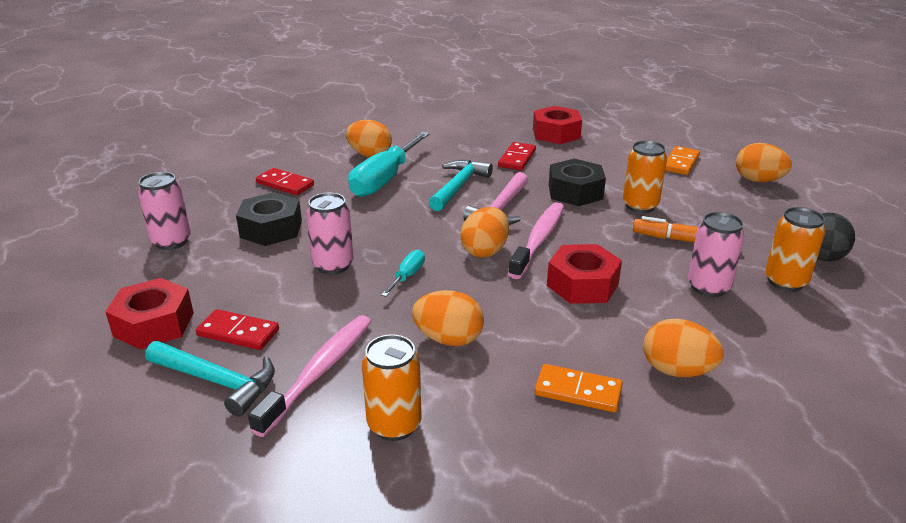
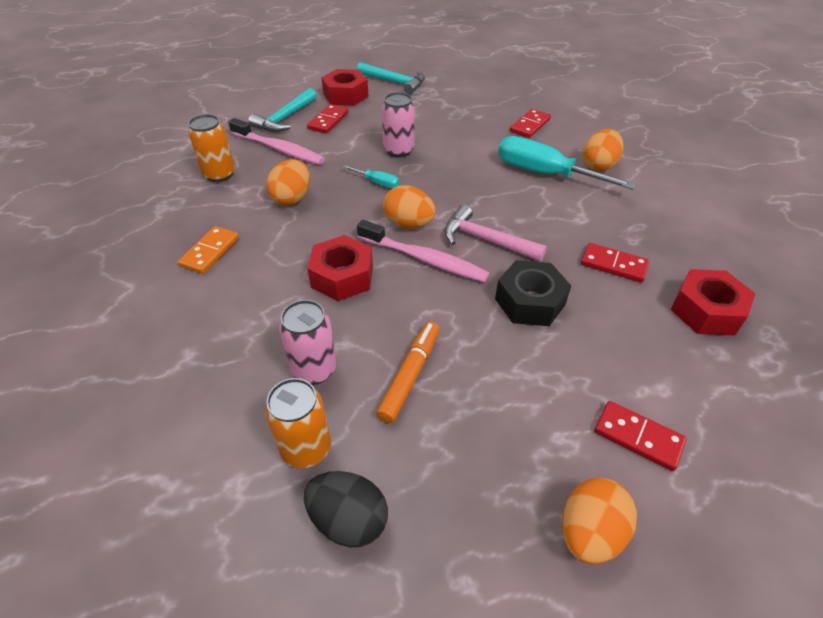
camera: 95 degrees right, 15 degrees up
pink can [138,172,191,250] -> none
black nut [236,192,302,246] -> none
turquoise hammer [429,160,493,211] -> turquoise hammer moved to [356,62,425,95]
orange can [623,140,667,213] -> none
orange egg [643,319,724,377] -> none
orange domino [665,146,700,175] -> red domino [594,401,687,471]

